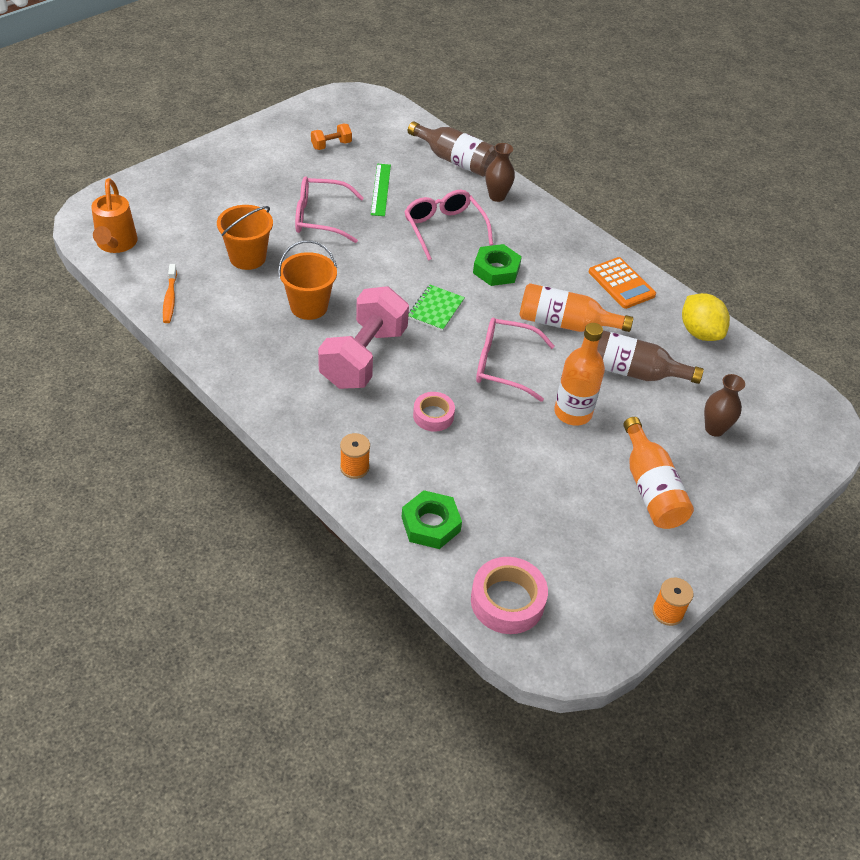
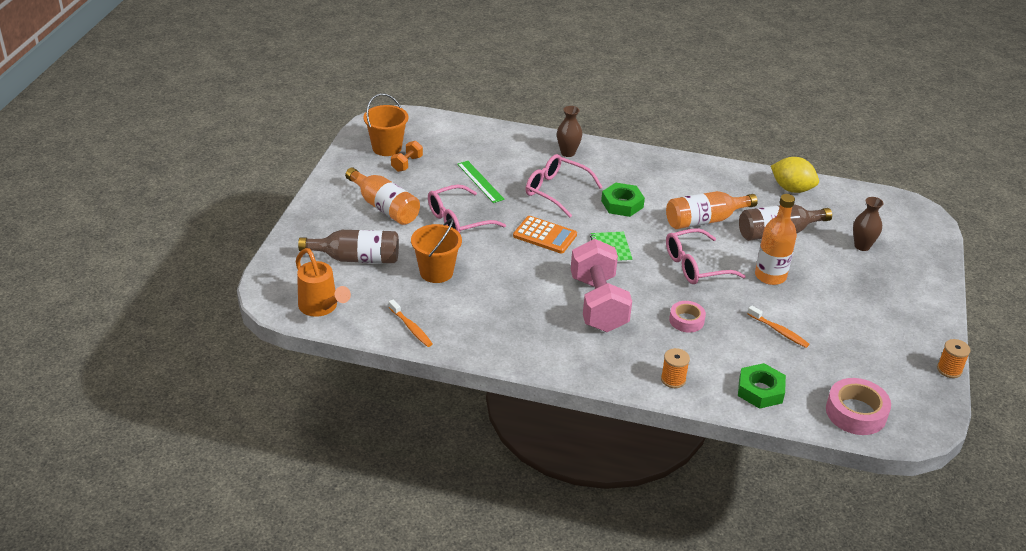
camera: 30 degrees left, 10 degrees down
orange bucket [278,240,337,320] -> orange bucket moved to [363,93,408,156]
brown bottle [408,121,497,177] -> brown bottle moved to [298,230,399,263]
orange calculator [589,257,656,309] -> orange calculator moved to [513,216,577,253]
orange bottle [623,417,694,529] -> orange bottle moved to [345,167,420,225]
none -> orange toothbrush [747,305,809,348]

